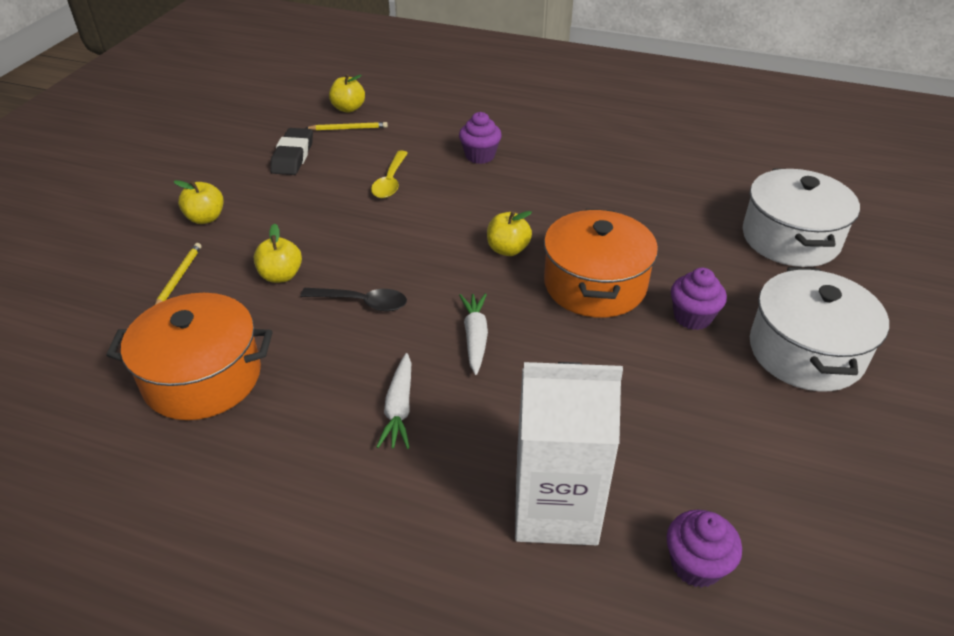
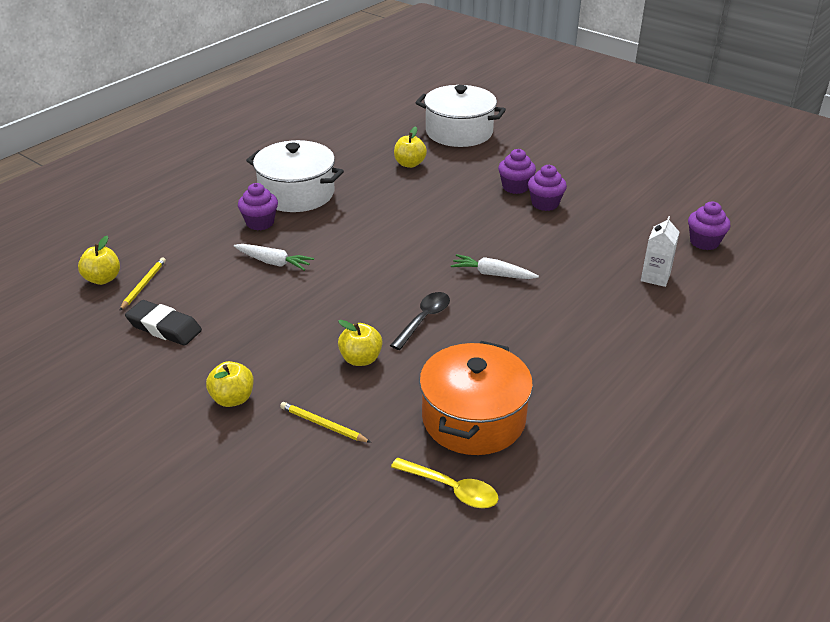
camera: 70 degrees left, 5 degrees down
yellow spoon [371,151,408,198] -> yellow spoon moved to [391,458,499,508]
white carrot [376,353,411,449] -> white carrot moved to [234,244,314,271]
yellow apple [487,211,532,256] -> yellow apple moved to [394,126,427,168]
white carton [515,362,623,545] -> white carton [641,216,680,287], size x0.49
orange pot [544,209,658,318] -> none
white pot [750,267,889,391] -> white pot moved to [246,140,344,212]
none -> purple cupcake [528,165,567,211]

